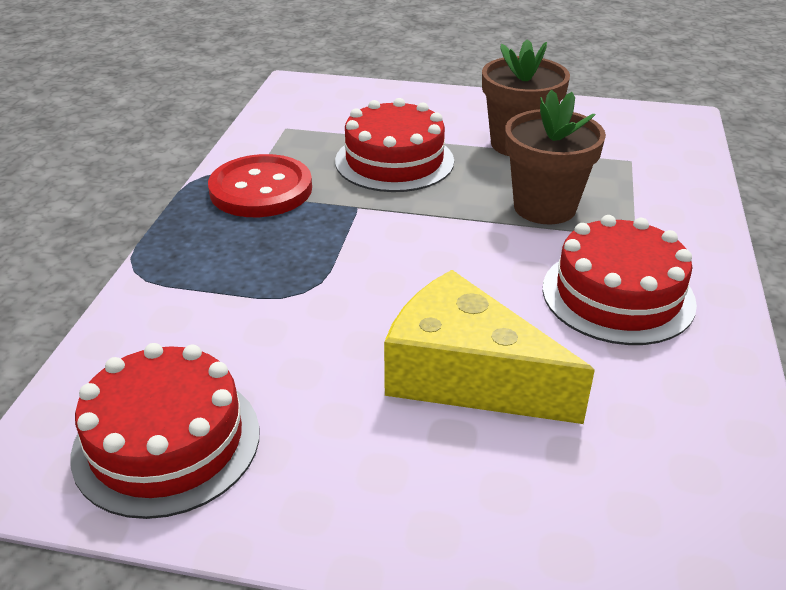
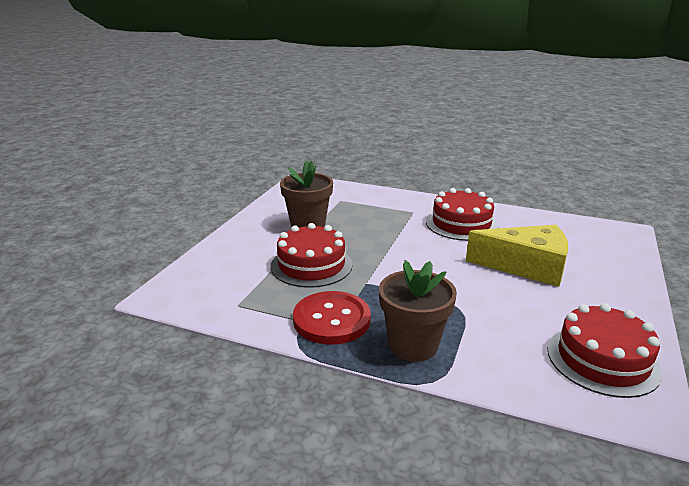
camera: 80 degrees left, 10 degrees down
yellow cheese [384,270,595,424] -> yellow cheese turned 120 degrees counterclockwise [466,225,568,287]
brown flower pot [505,90,606,224] -> brown flower pot moved to [379,260,457,362]

